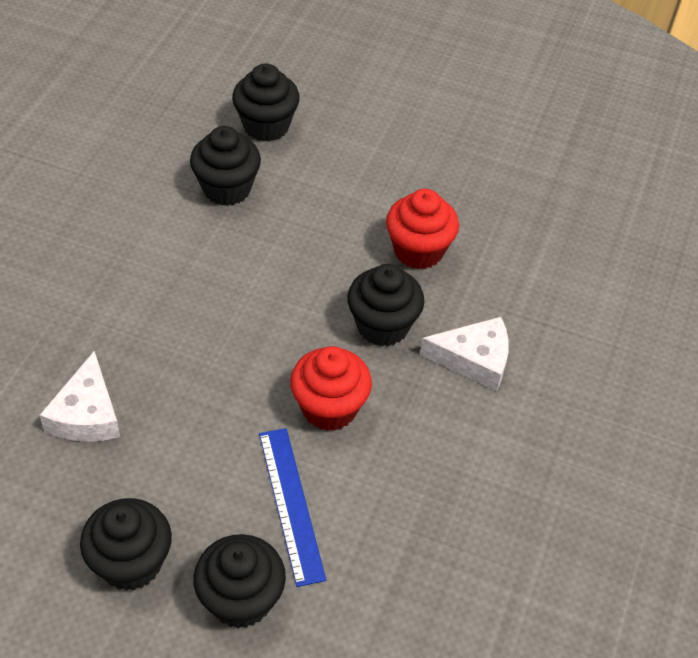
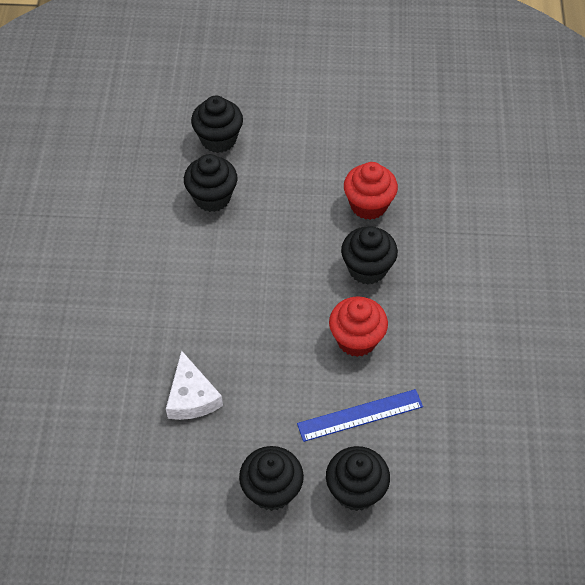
camera: 15 degrees left, 5 degrees up
blue ruler [259,428,326,587] -> blue ruler turned 75 degrees counterclockwise [297,389,423,442]
white cheese [420,317,509,391] -> none

